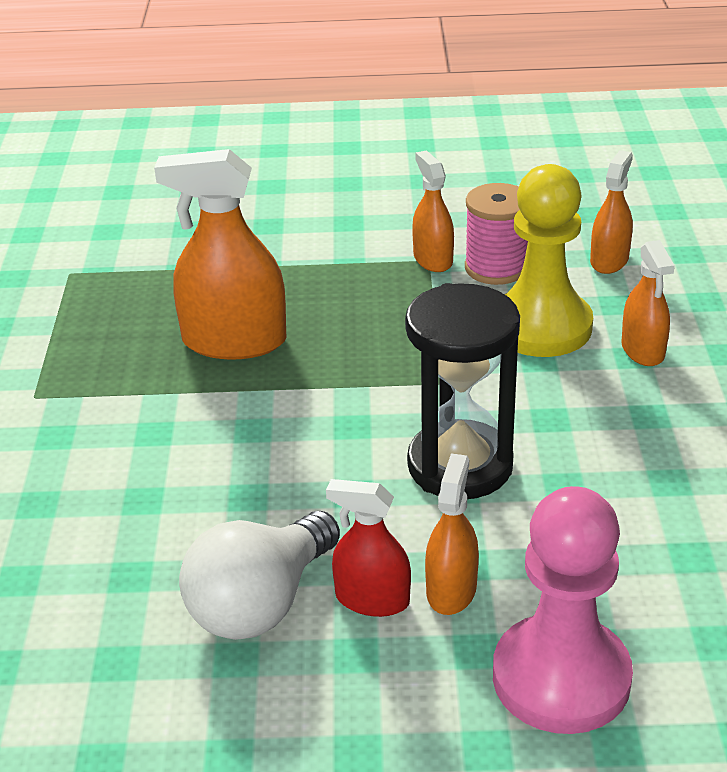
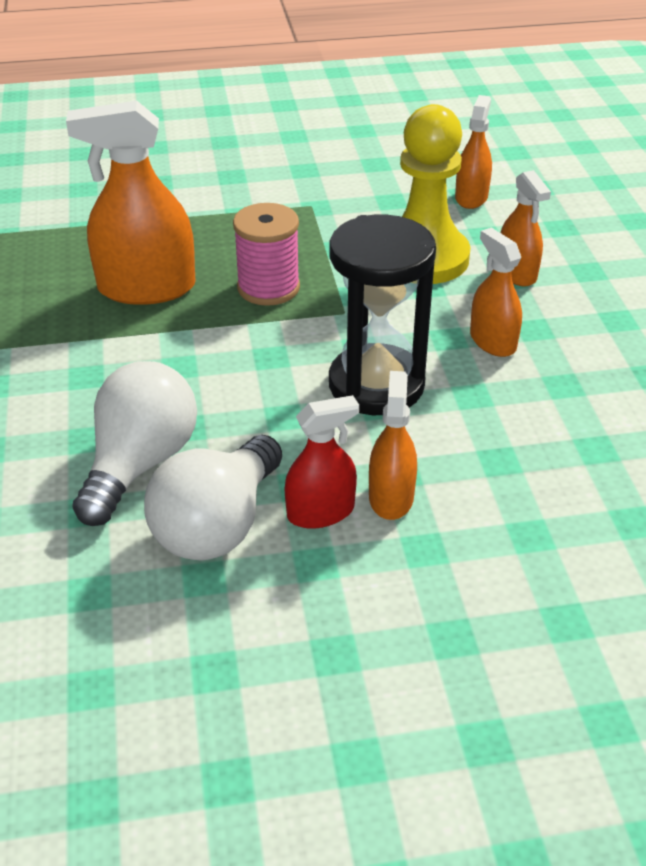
camera: 10 degrees left, 5 degrees up
red spray bottle [326,479,411,617] -> red spray bottle turned 150 degrees clockwise [285,395,359,529]
orange spray bottle [412,150,454,272] -> orange spray bottle moved to [470,227,522,357]
pink spool [465,183,528,285] -> pink spool moved to [233,203,300,306]
pink pawn [493,486,633,734] -> none
none -> white light bulb [72,361,197,526]

